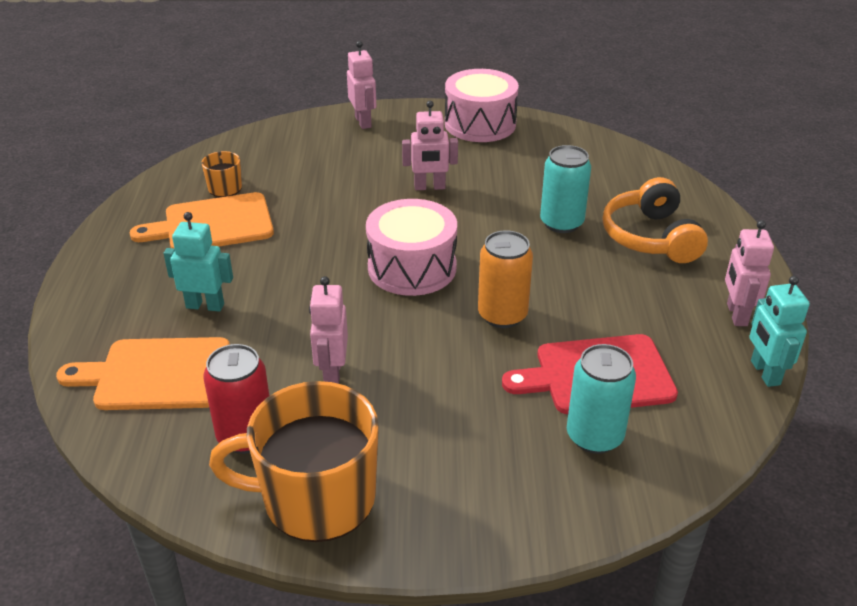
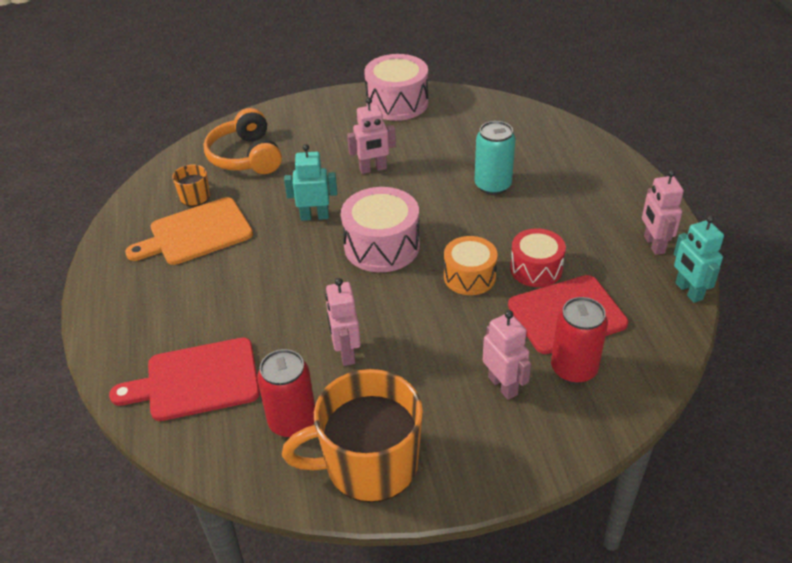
camera: 10 degrees left, 5 degrees up
orange cutting board [56,337,230,410] -> red cutting board [109,338,260,421]
turquoise robot [164,212,233,312] -> turquoise robot moved to [284,144,337,221]
pink robot [347,41,376,129] -> pink robot moved to [483,310,531,400]
orange can [478,230,533,328] -> orange drum [444,236,498,295]
turquoise can [567,344,636,454] -> red can [551,297,608,384]
orange headphones [603,177,708,263] -> orange headphones moved to [204,108,282,174]
none -> red drum [510,228,566,287]

